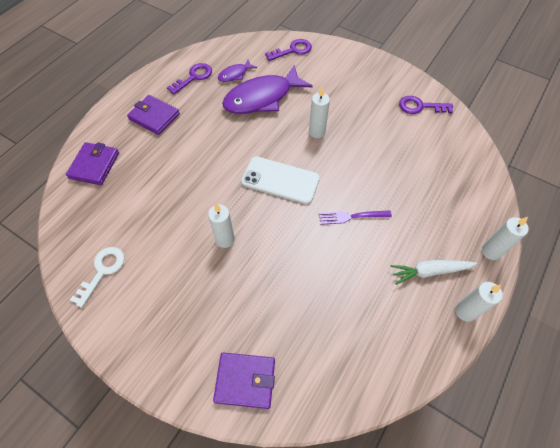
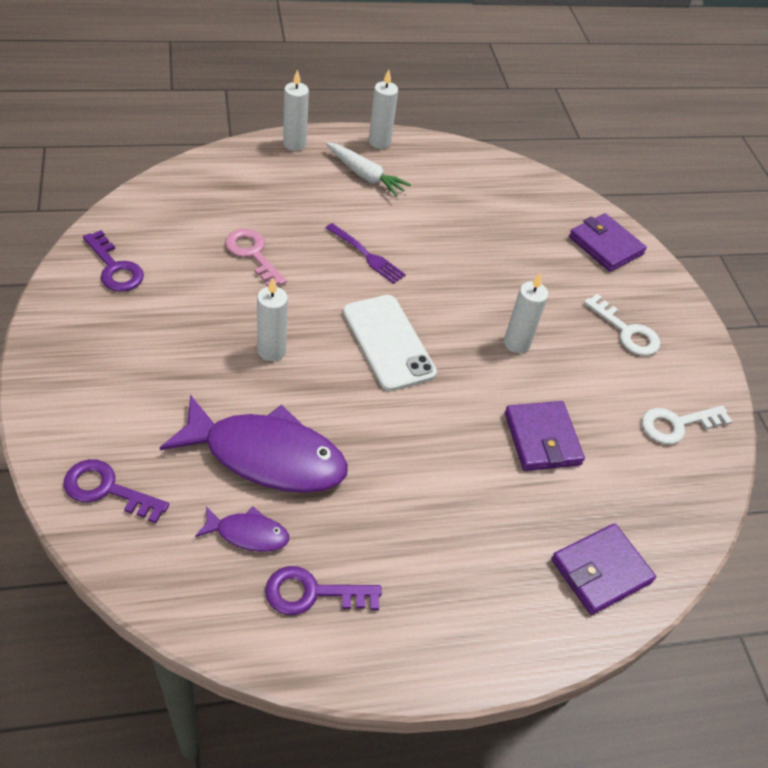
camera: 140 degrees left, 10 degrees down
purple wallet [127,95,180,135] -> purple wallet moved to [505,401,585,471]
none -> pink key [225,229,287,287]
none -> white key [584,294,660,356]

